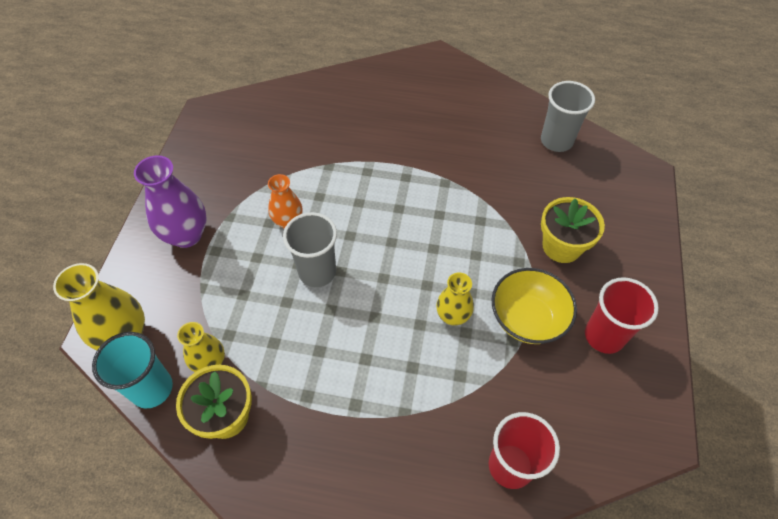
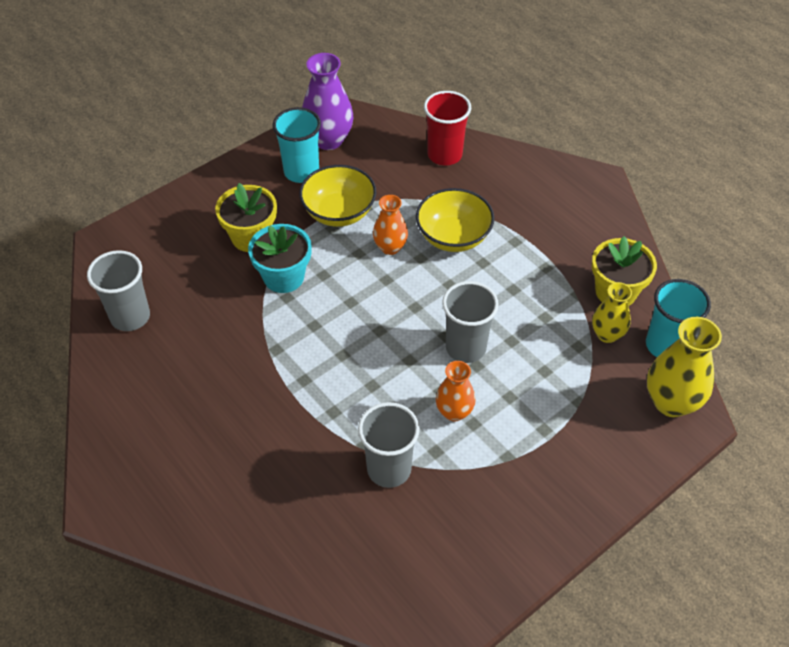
camera: 140 degrees left, 5 degrees down
purple vase [134,155,207,248] -> purple vase moved to [302,53,353,150]
yellow vase [436,272,474,325] -> orange vase [373,195,408,255]
red cup [585,277,659,354] -> turquoise cup [273,107,321,183]
none -> turquoise flower pot [248,224,312,293]
none -> grey cup [358,402,420,488]
none -> yellow bowl [416,188,494,252]

